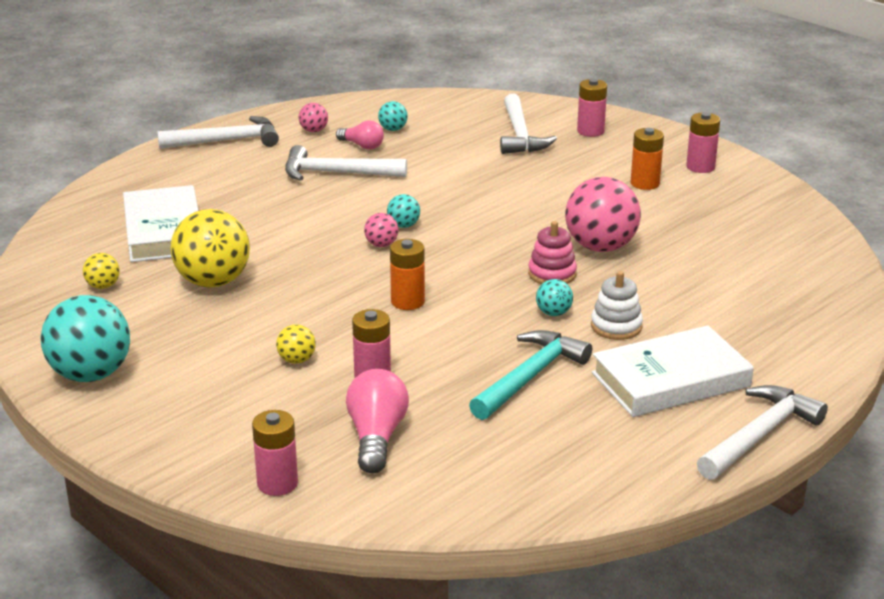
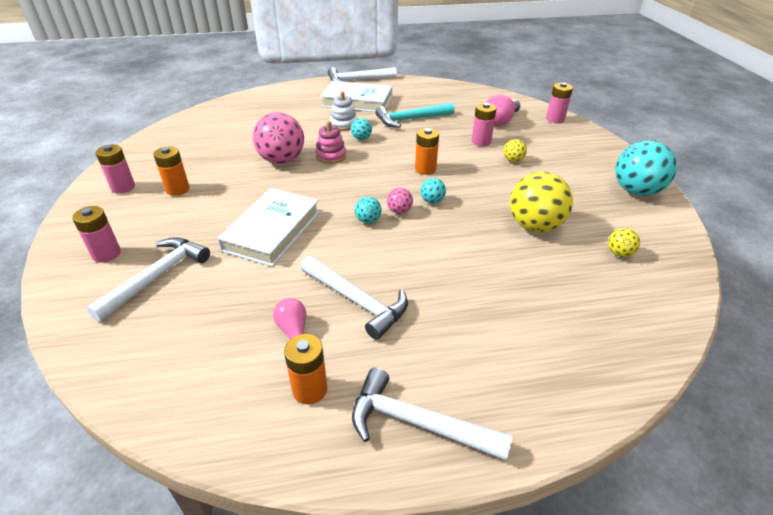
camera: 145 degrees left, 10 degrees up
white book [123,185,199,262] -> white book moved to [217,188,320,267]
pink ball [299,103,328,132] -> orange battery [284,334,327,404]
turquoise ball [378,101,408,131] -> turquoise ball moved to [420,178,446,204]

